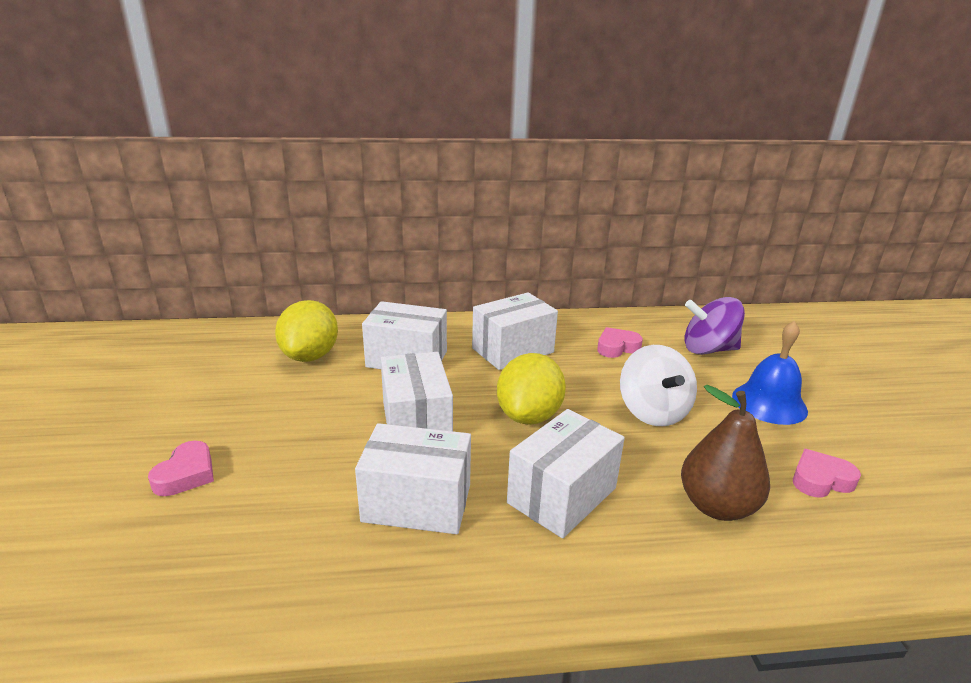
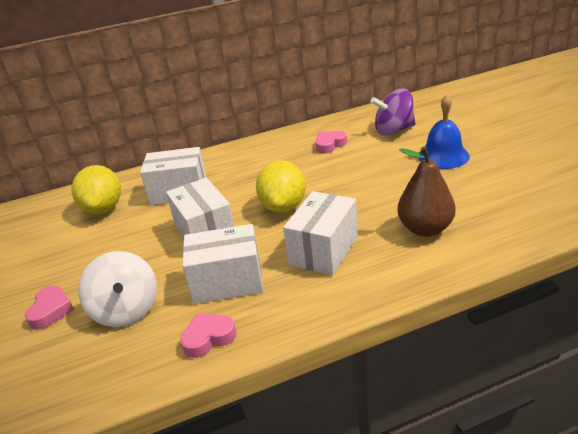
camera: 10 degrees left, 5 degrees up
white box [472,292,558,370] -> none
white spinning top [620,345,697,426] -> white spinning top moved to [78,251,157,327]
pink heart [793,449,861,497] -> pink heart moved to [180,313,237,358]

